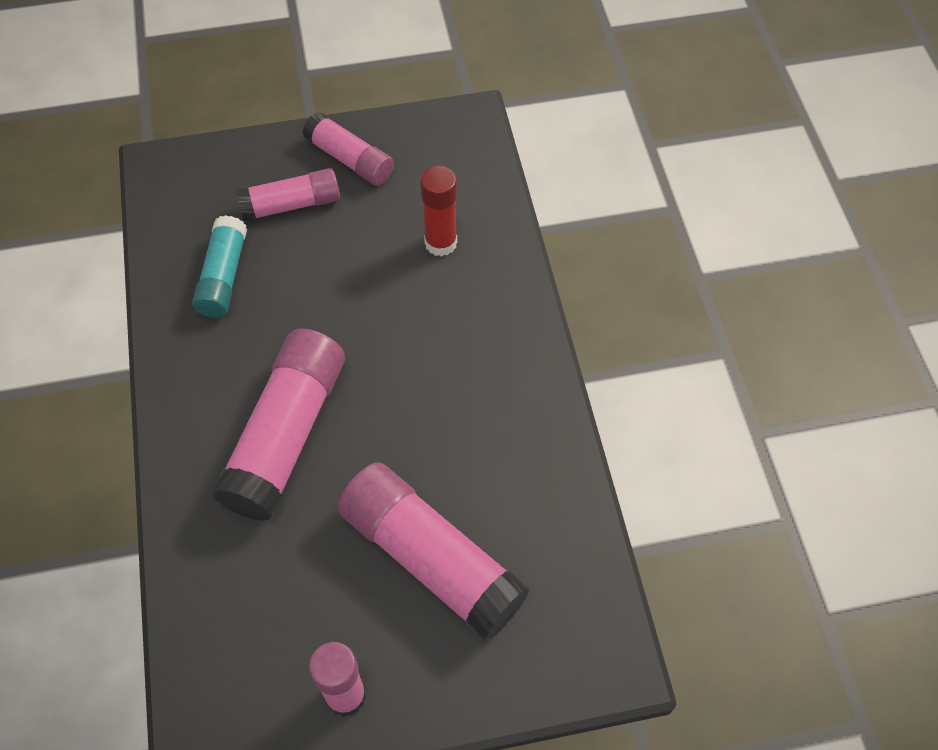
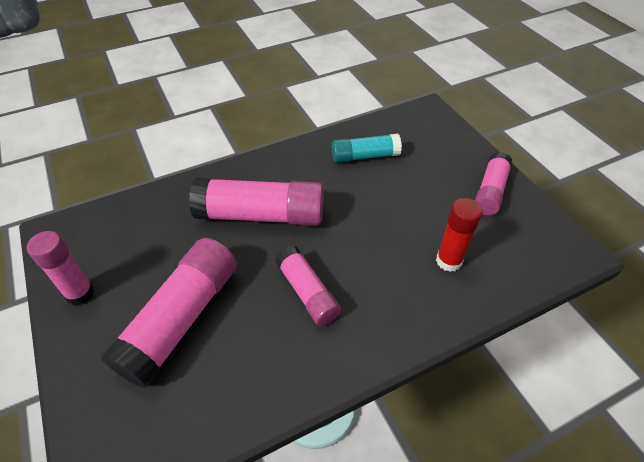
camera: 75 degrees right, 10 degrees down
pink glue stick [236,168,340,221] -> pink glue stick moved to [275,246,341,326]

